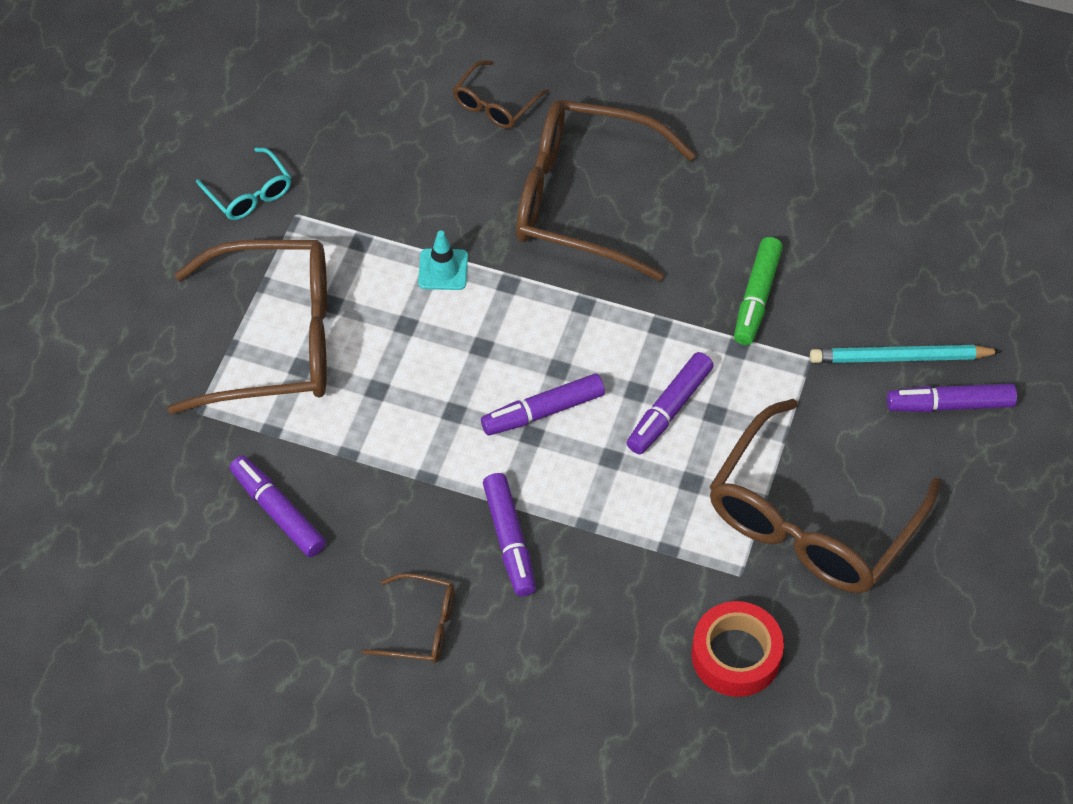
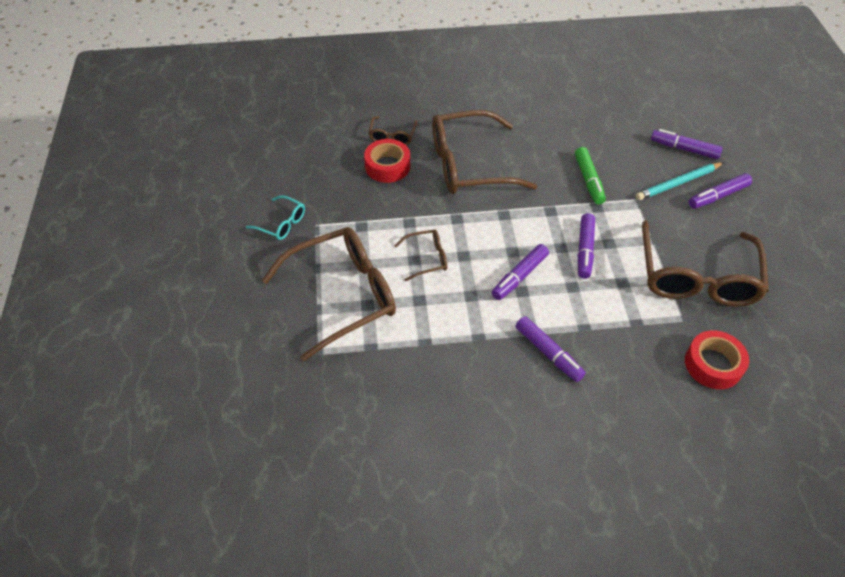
camera: 25 degrees left, 5 degrees down
purple marker [230,456,326,557] -> purple marker moved to [651,129,723,159]
brown glasses [363,573,454,663] -> brown glasses moved to [394,230,447,281]
turquoise traffic cone [418,230,468,290] -> none
none -> red tape [364,139,410,183]

